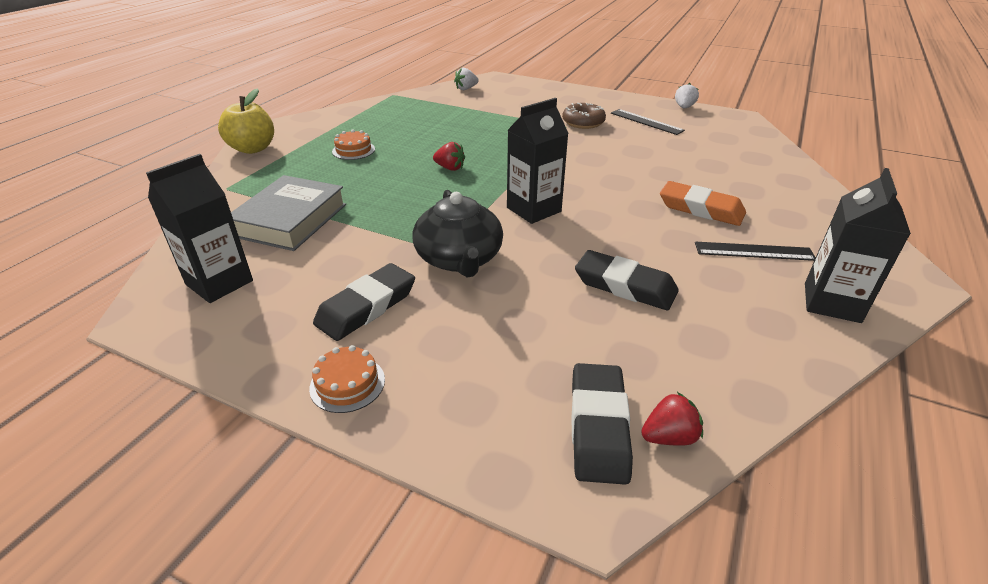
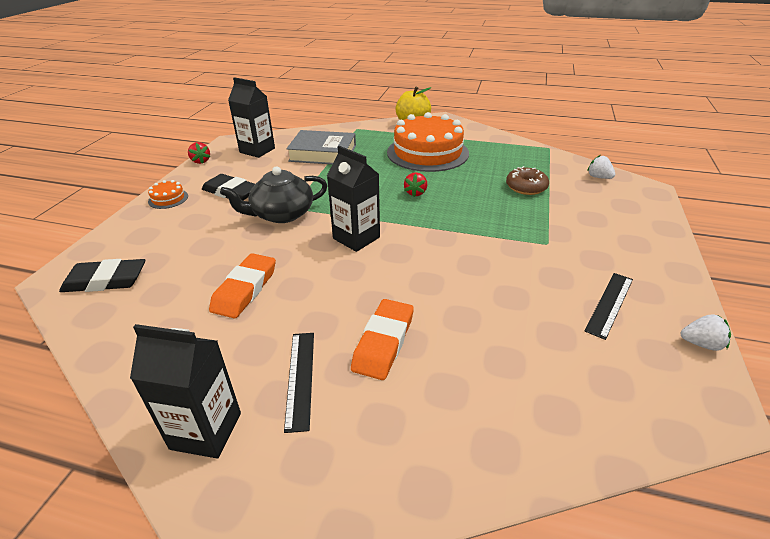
camera: 80 degrees right, 0 degrees up
orange cake [332,129,375,160] -> orange cake [387,112,469,172], size x2.50
brown donut [562,103,606,129] -> brown donut moved to [506,166,549,195]
black eraser [575,250,679,310] -> orange eraser [209,253,276,318]
red strawberry [641,392,703,446] -> red strawberry moved to [188,142,210,164]

